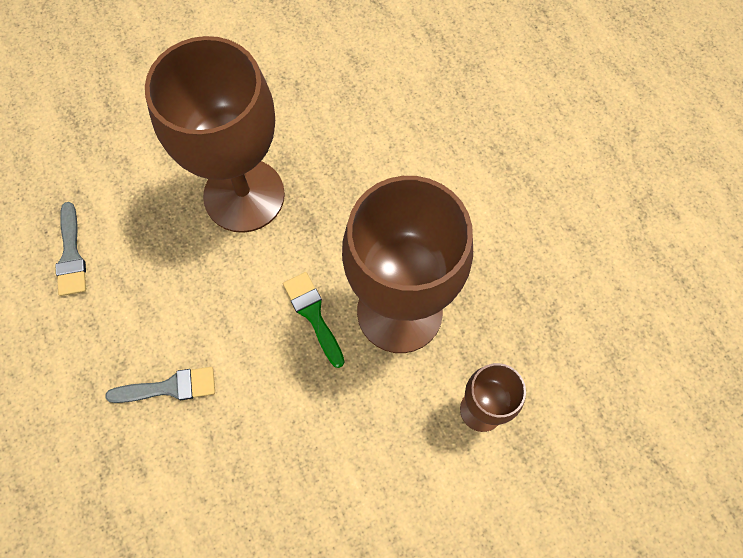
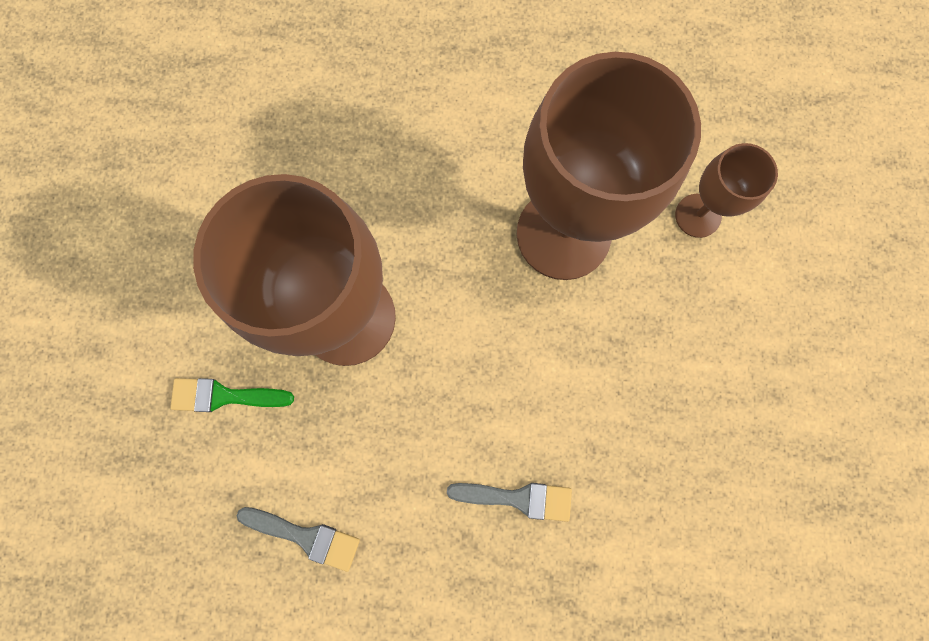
camera: 60 degrees left, 10 degrees up
grey brush [105,367,215,403] -> grey brush turned 75 degrees clockwise [447,483,572,522]
green brush [283,272,344,368] -> green brush moved to [170,378,294,412]

